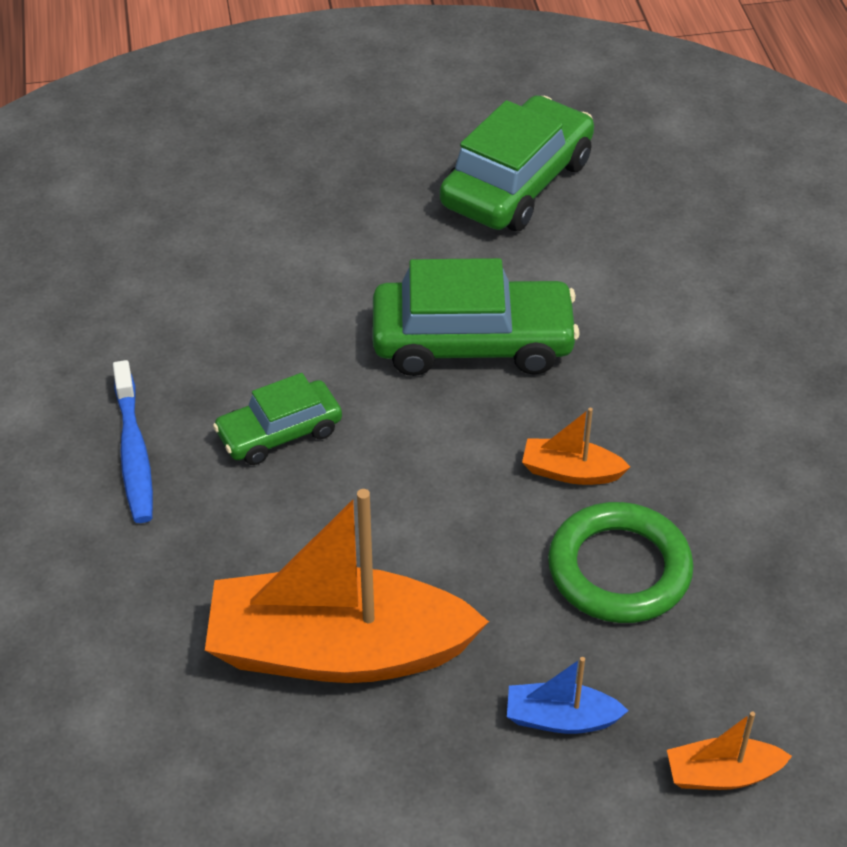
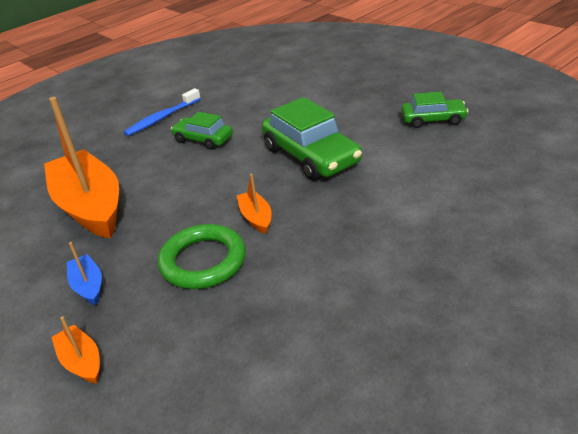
camera: 60 degrees right, 10 degrees down
green car [440,95,594,231] -> green car [402,92,468,128], size x0.58

